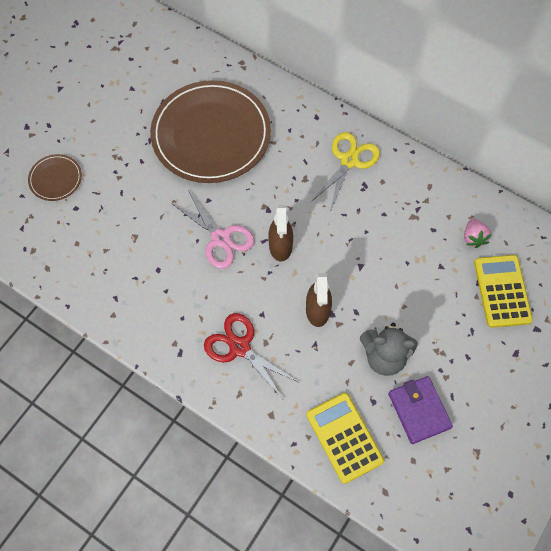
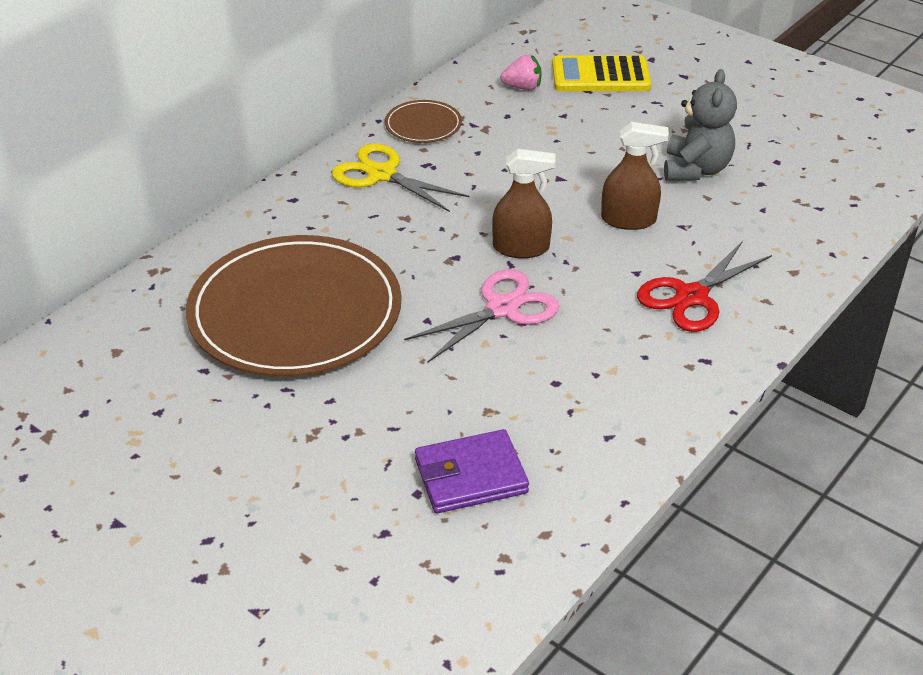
camera: 85 degrees left, 25 degrees down
brown plate [28,154,82,201] -> brown plate moved to [385,100,462,143]
yellow calculator [306,393,384,484] -> none
purple wallet [388,376,453,444] -> purple wallet moved to [415,429,529,513]

